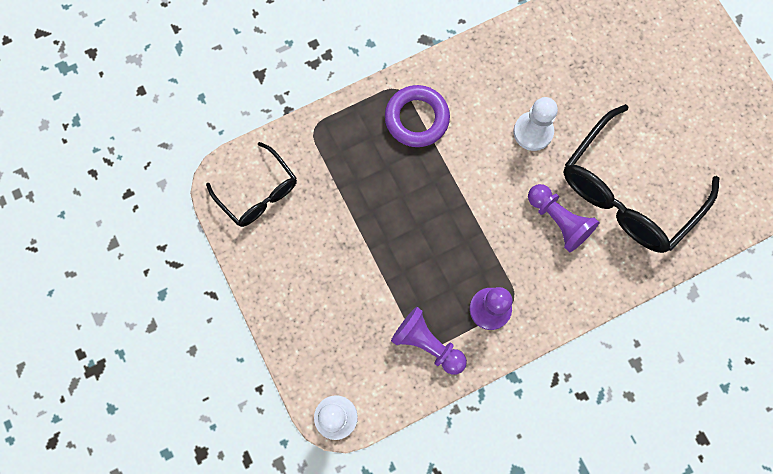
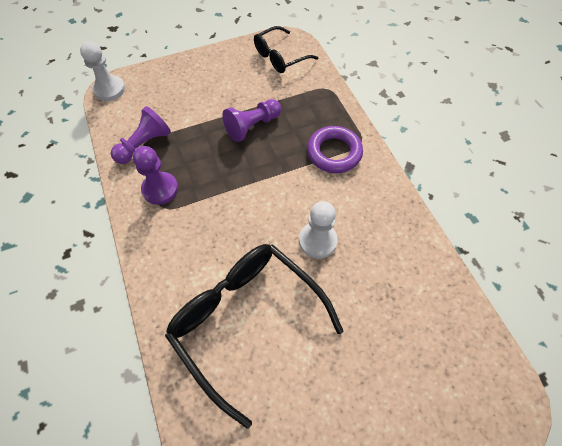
camera: 95 degrees right, 15 degrees down
purple pawn [528,184,599,252] -> purple pawn moved to [222,99,281,142]

